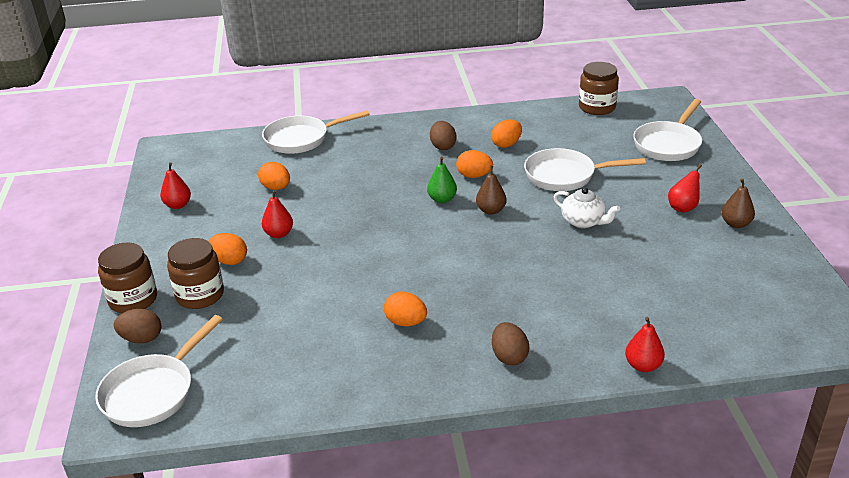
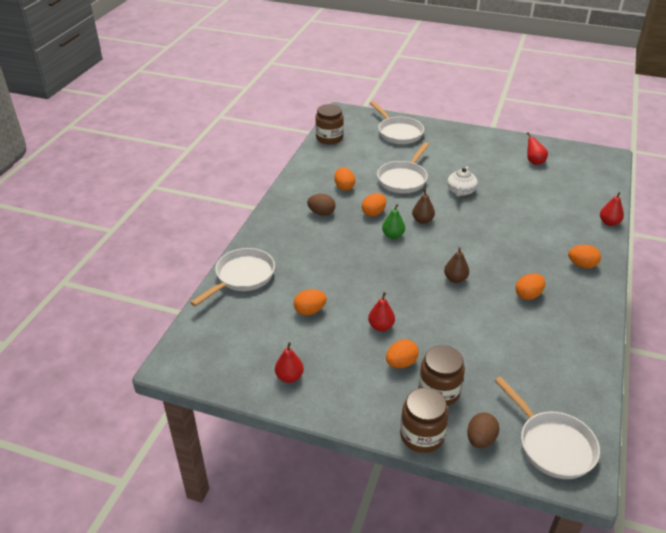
camera: 65 degrees left, 5 degrees up
white pan [262,110,370,154] -> white pan turned 150 degrees counterclockwise [190,248,275,307]
brown egg [492,322,529,365] -> orange egg [568,245,601,268]
white teapot [554,188,620,228] -> white teapot turned 135 degrees clockwise [447,167,478,197]
red pear [668,164,702,213] -> red pear moved to [527,132,548,165]
brown pear [722,178,755,228] -> brown pear moved to [444,247,469,283]

